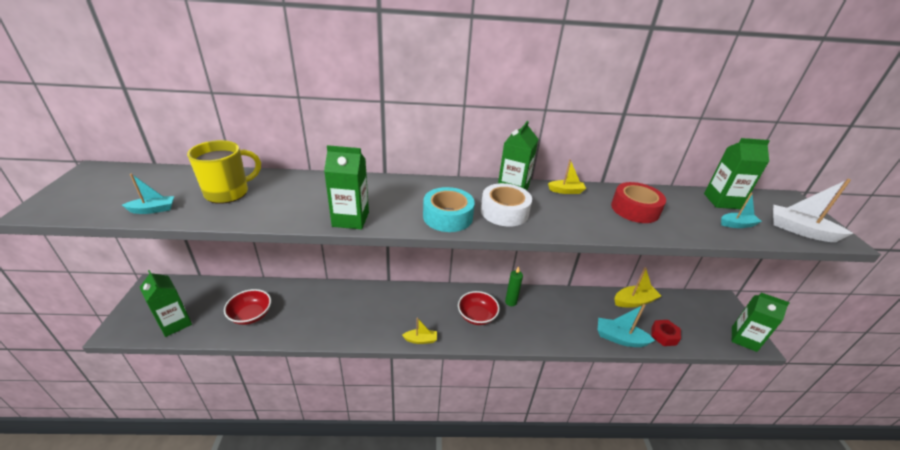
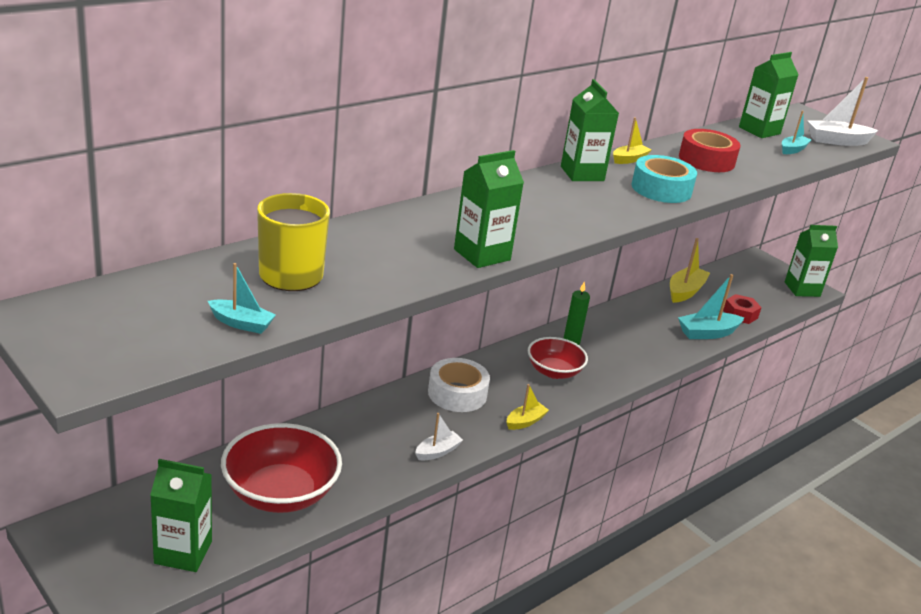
camera: 40 degrees left, 5 degrees down
turquoise boat [122,173,174,214] -> turquoise boat turned 75 degrees clockwise [208,263,276,334]
red bowl [224,289,271,325] -> red bowl [221,423,342,513], size x1.58
turquoise tape [423,187,475,232] -> turquoise tape moved to [632,155,697,203]
white tape [481,183,532,227] -> white tape moved to [428,358,490,412]
none -> white boat [415,413,463,460]

